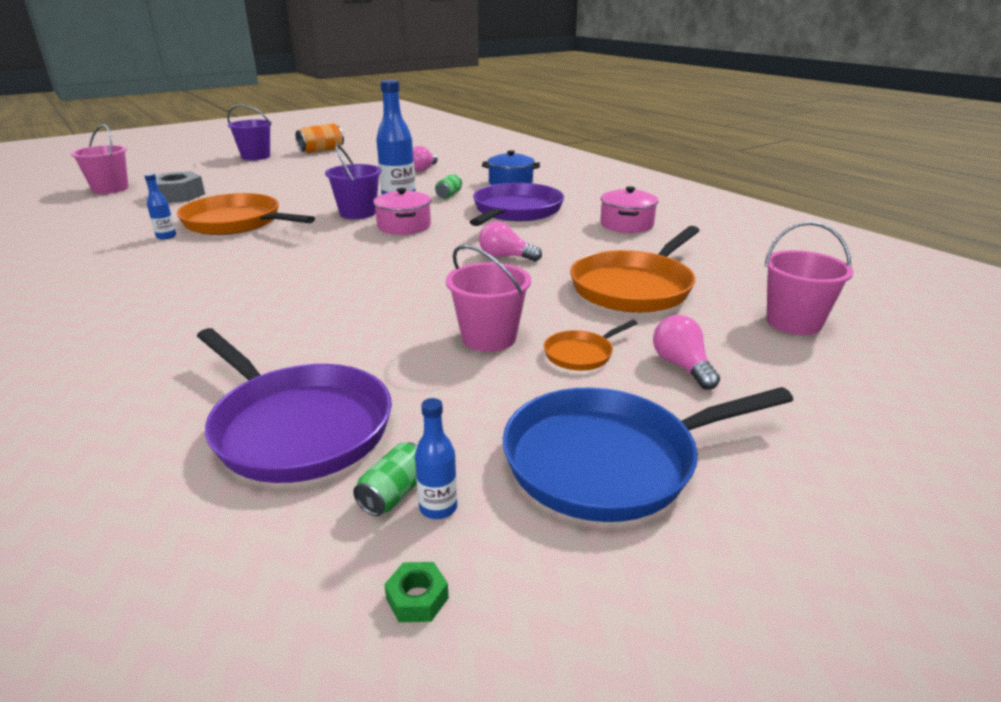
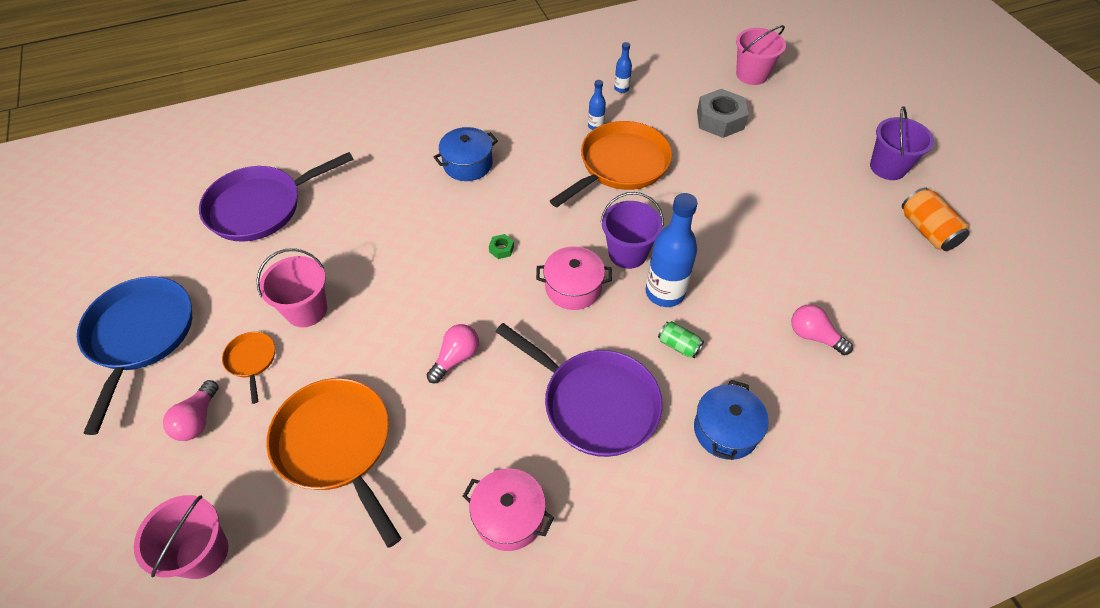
camera: 105 degrees right, 25 degrees up
green can [353,442,418,516] -> none
green nut [384,562,449,622] -> green nut moved to [489,234,514,259]
blue bottle [415,398,457,519] -> blue bottle moved to [614,42,632,93]
pink light bulb [653,315,720,390] -> pink light bulb turned 105 degrees clockwise [163,380,219,441]
none -> blue pot [434,127,498,181]

